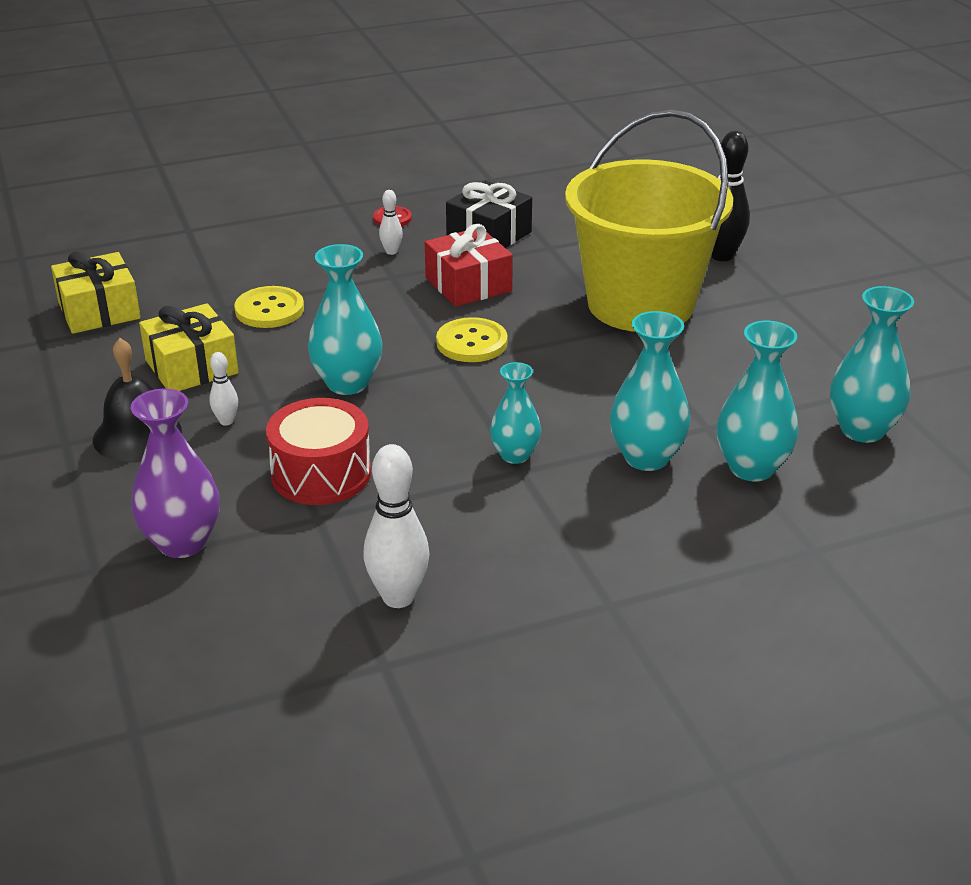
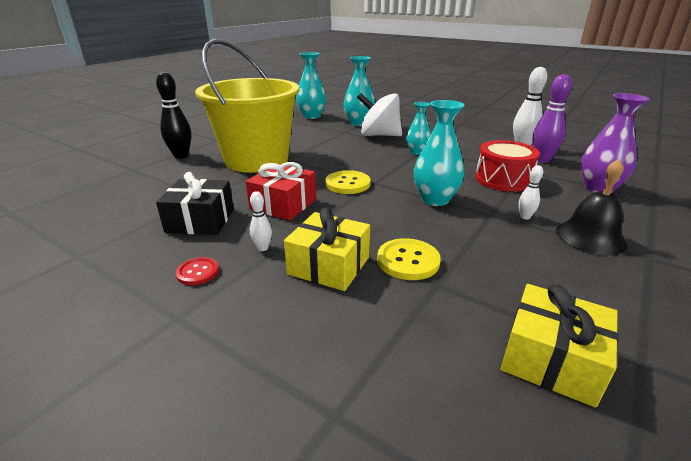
camera: 125 degrees left, 5 degrees down
yellow gift [139,303,239,391] -> yellow gift moved to [284,208,370,291]
turquoise vase [610,311,691,471] -> white spinning top [357,93,402,136]
none -> purple bowling pin [532,74,572,163]

